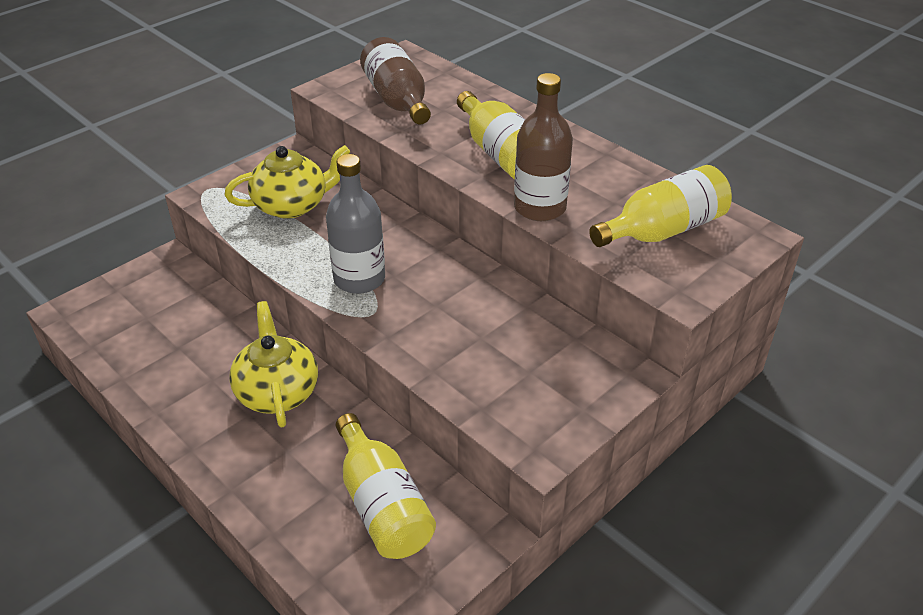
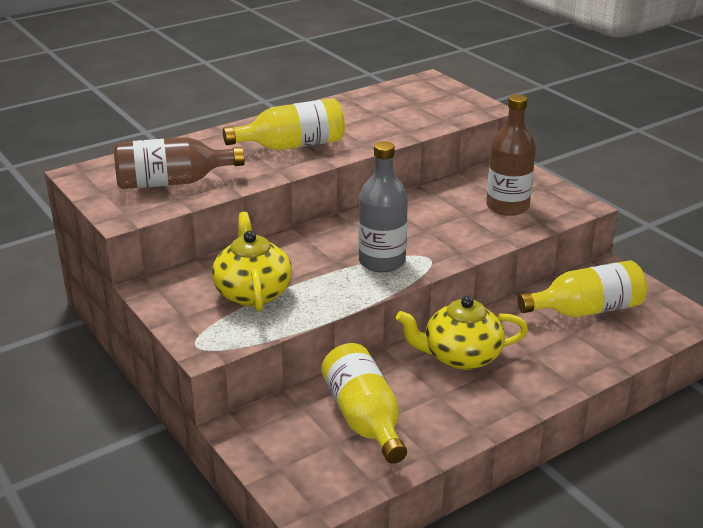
camera: 80 degrees left, 10 degrees down
brown bottle [514,73,573,221] -> brown bottle moved to [486,94,536,216]
yellow bottle [589,165,732,247] -> yellow bottle moved to [321,343,407,464]

